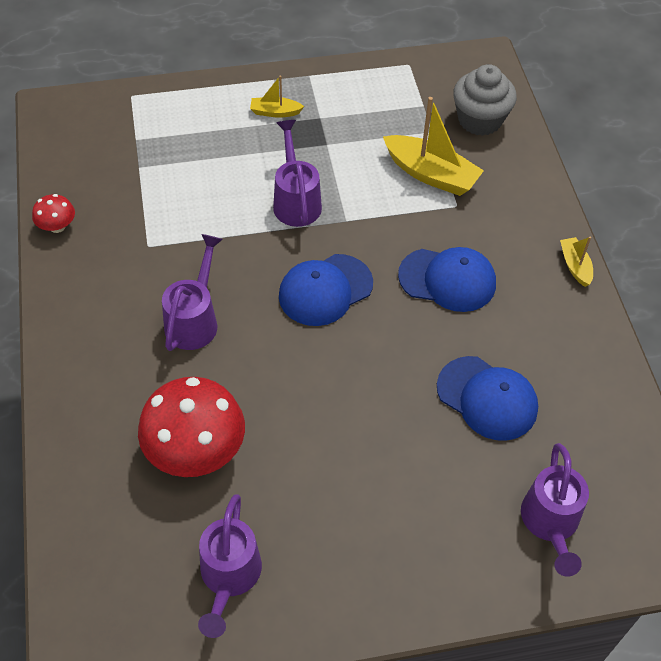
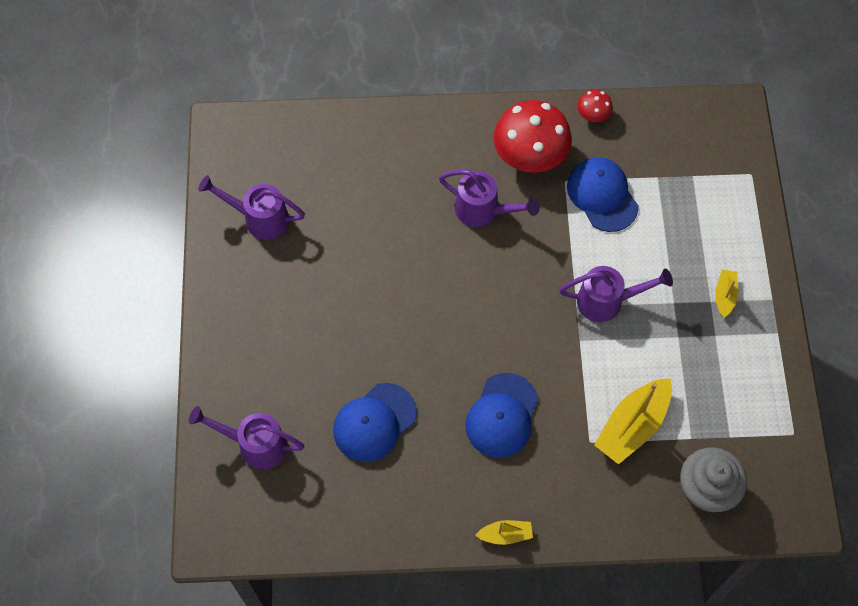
camera: 100 degrees right, 10 degrees up
red mushroom [138,377,245,477] -> red mushroom moved to [494,100,572,173]
blue cap [279,254,373,326] -> blue cap moved to [567,157,639,232]

